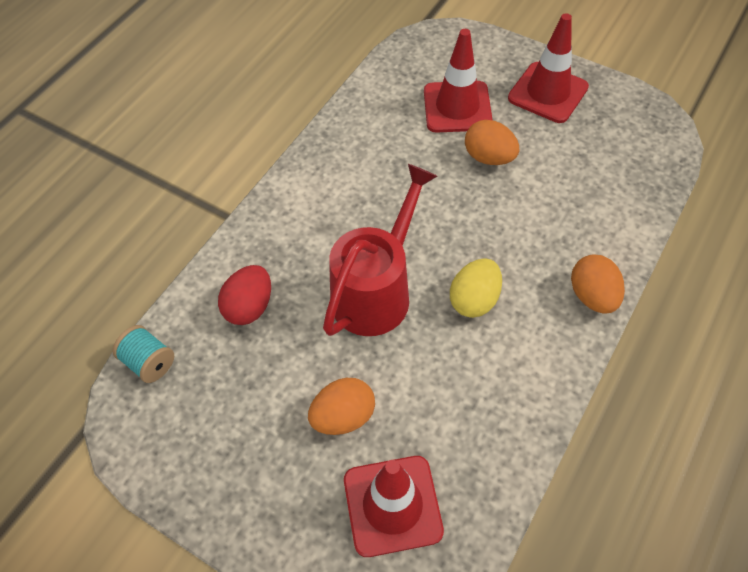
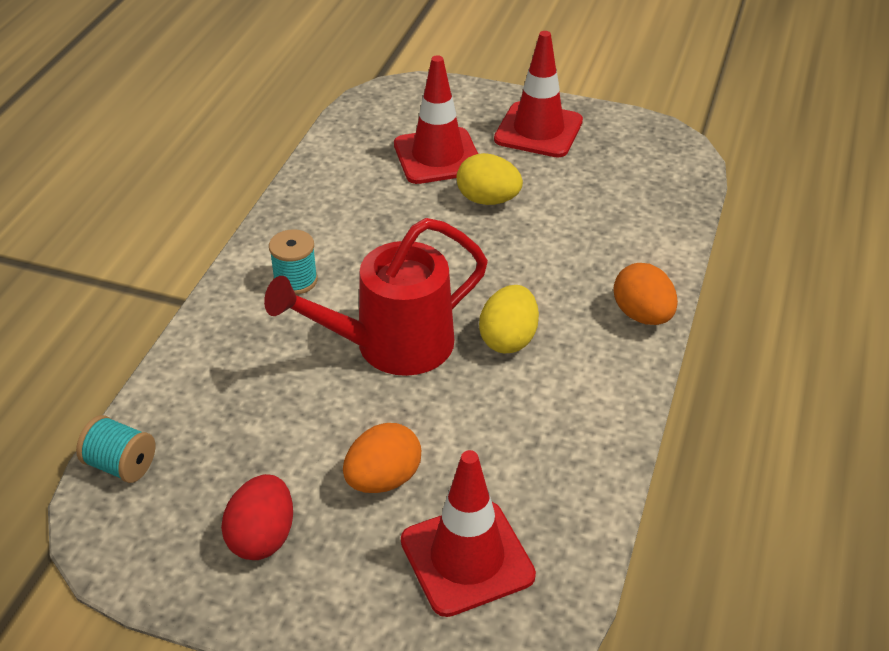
camera: 15 degrees left, 15 degrees down
red egg [218,265,271,325] -> red egg moved to [221,474,293,560]
red watering can [323,164,438,336] -> red watering can turned 135 degrees counterclockwise [264,218,488,376]
orange egg [465,120,519,165] -> yellow egg [457,153,523,205]
none -> turquoise spool [269,229,318,295]

